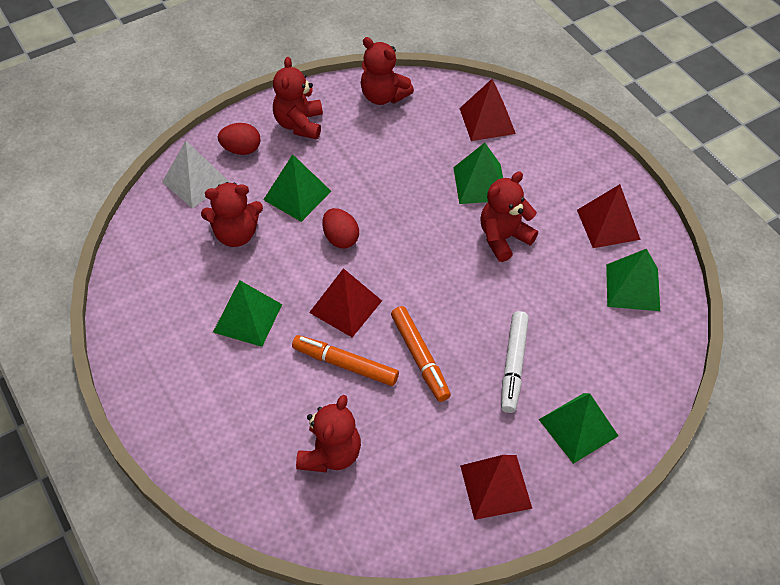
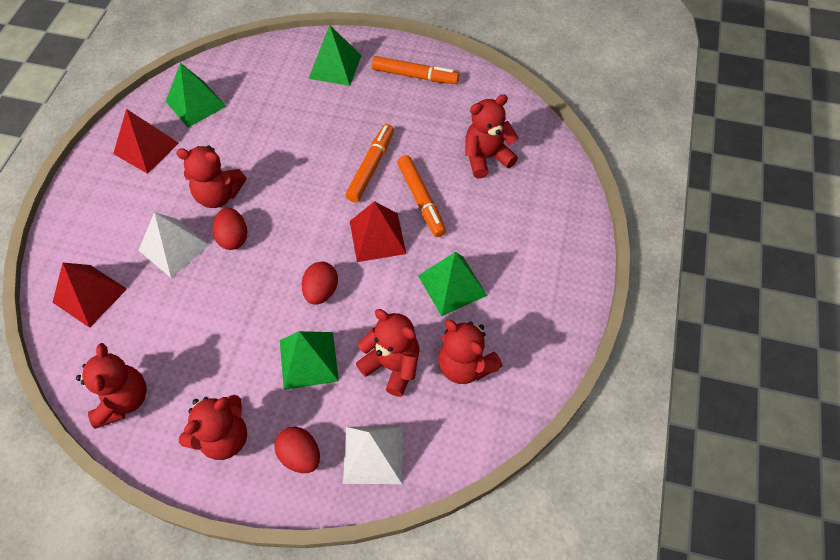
camera: 135 degrees left, 5 degrees up
green pyramid [453,143,503,204] -> white pyramid [138,212,209,278]
red pyramid [460,455,532,520] -> orange marker [372,56,459,84]
white marker [501,311,529,413] -> none
none -> red egg [212,208,247,250]
none -> red teddy bear [438,319,502,384]

